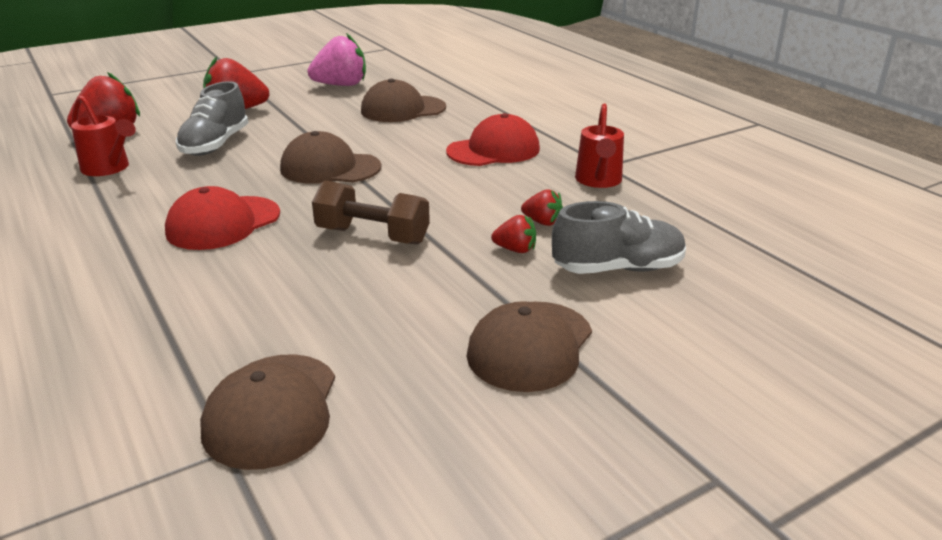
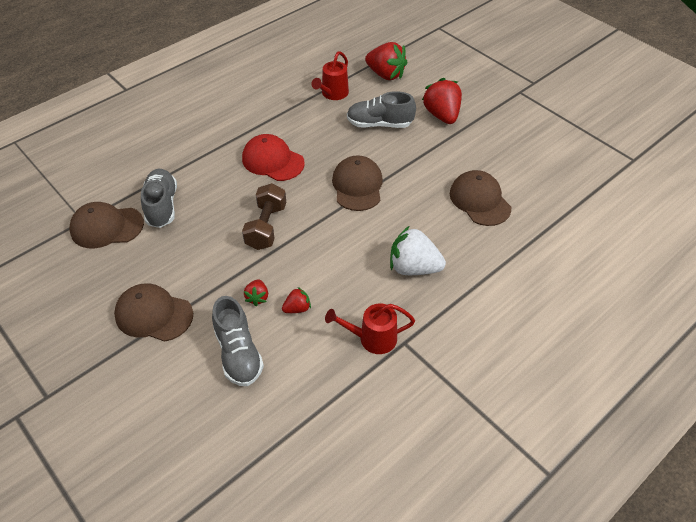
camera: 80 degrees right, 20 degrees up
pink strawberry [308,33,366,86] -> none
red cap [446,113,540,166] -> white strawberry [390,226,446,275]
red strawberry [521,189,563,226] -> red strawberry turned 135 degrees counterclockwise [282,287,311,313]
none -> grey shoe [141,169,177,228]

